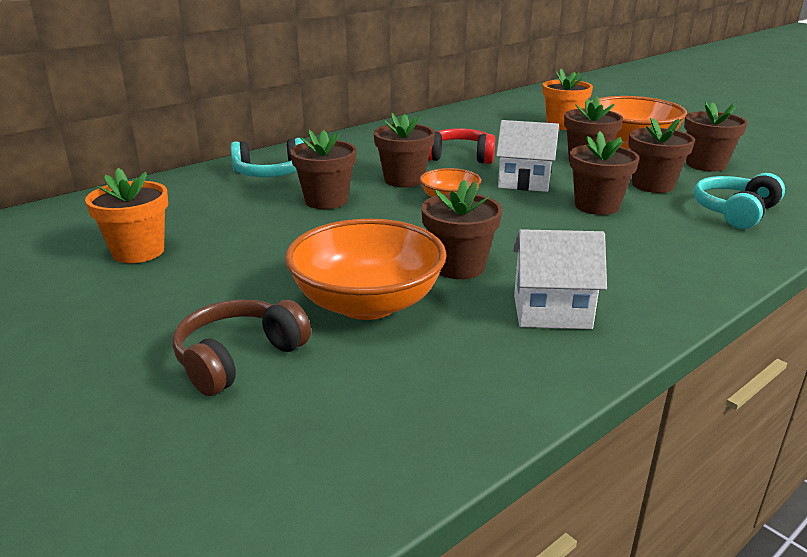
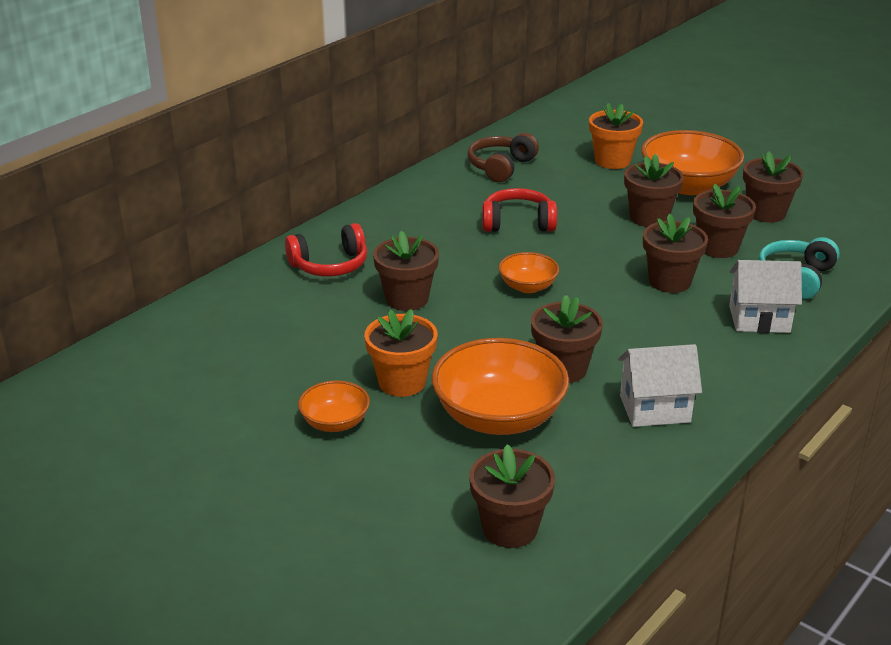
camera: 10 degrees left, 5 degrees up
orange flower pot [85,168,168,263] -> orange flower pot moved to [364,309,437,397]
brown headphones [172,299,311,396] -> brown headphones moved to [467,133,539,182]
turquoise headphones [231,138,304,177] -> red headphones [285,223,367,276]
brown flower pot [374,113,435,187] -> brown flower pot moved to [469,444,555,548]
white house [496,120,559,192] -> white house moved to [729,260,802,333]
none -> orange bowl [298,380,370,432]

